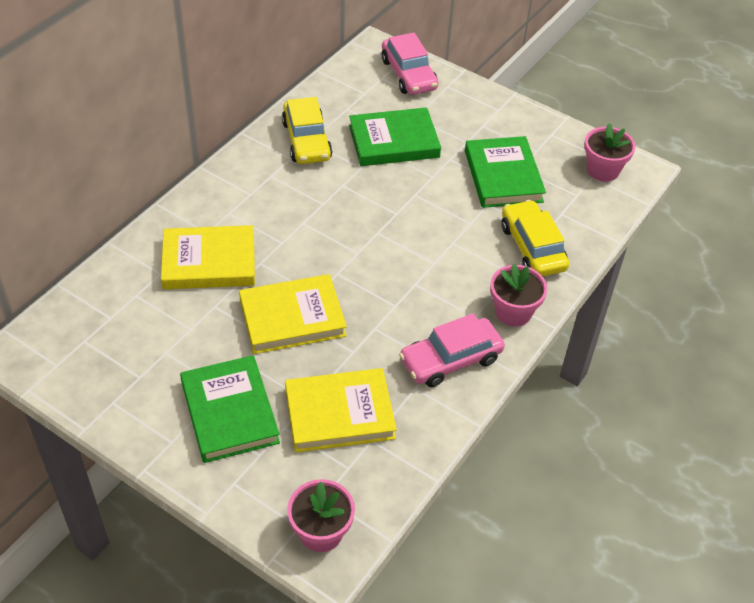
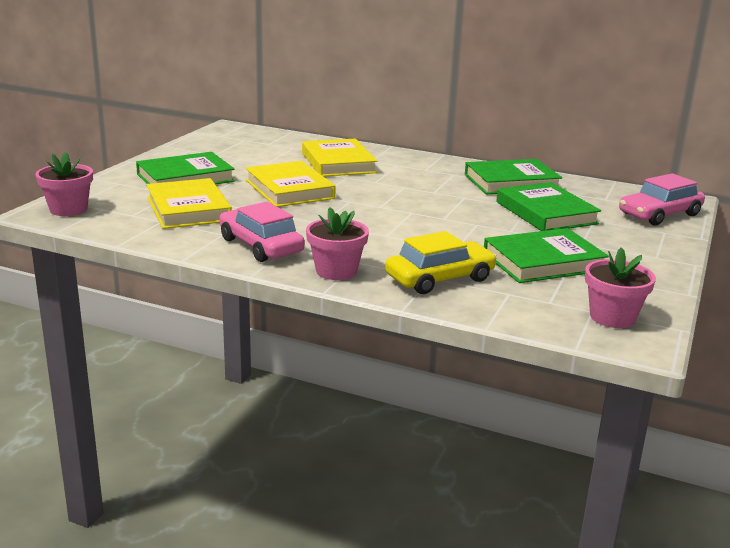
camera: 80 degrees right, 25 degrees down
yellow car [282,97,332,164] -> green book [465,159,562,194]

